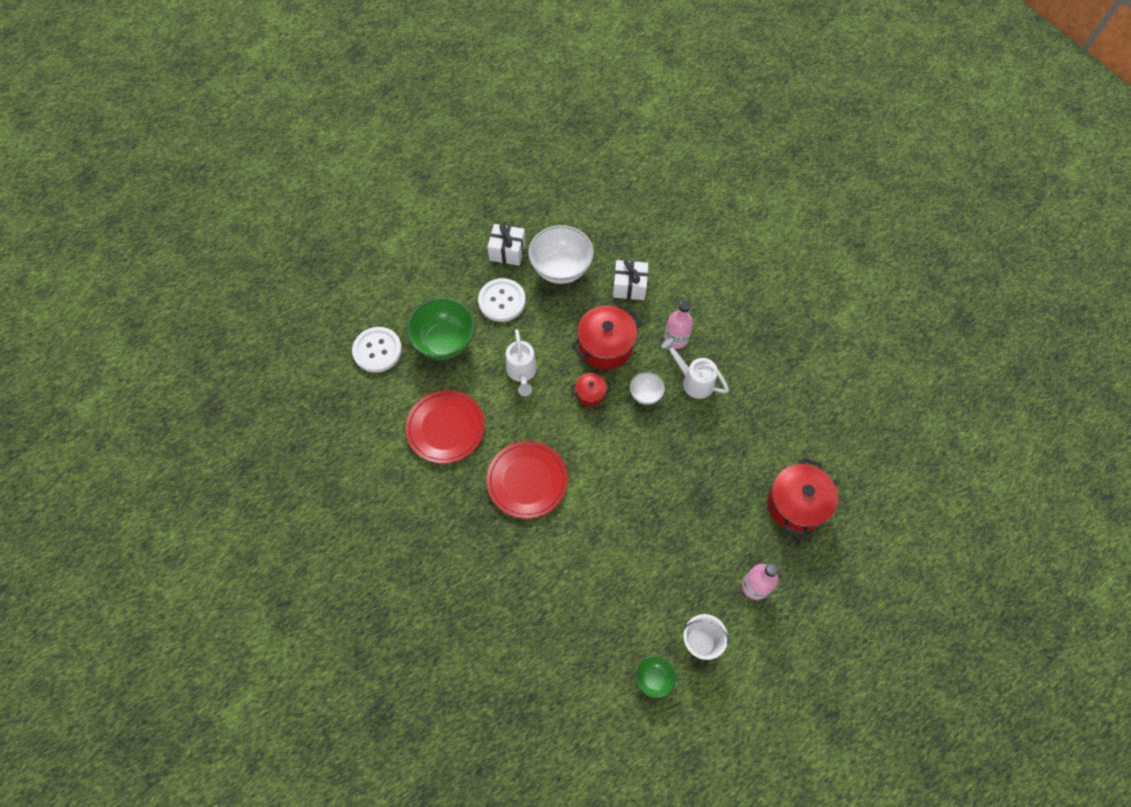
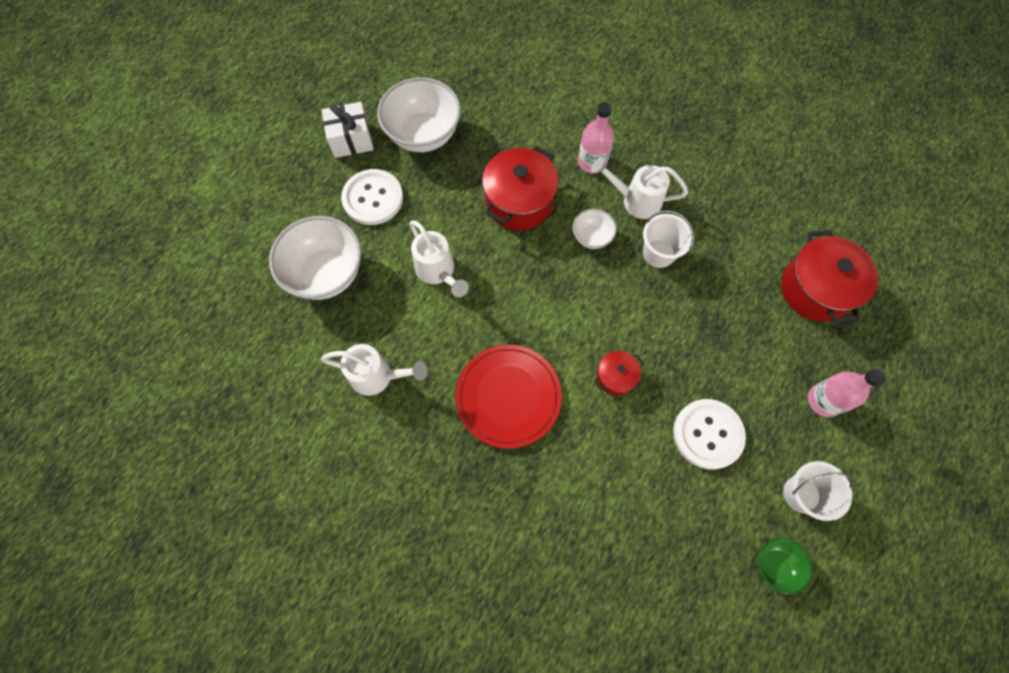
camera: 25 degrees left, 5 degrees up
white button [352,327,402,372] -> white button moved to [673,399,746,470]
red plate [405,390,485,463] -> white watering can [321,344,428,396]
green bowl [406,298,475,360] -> white bowl [269,216,361,300]
red pot [571,373,611,407] -> red pot moved to [594,351,644,396]
white gift [613,259,648,300] -> none
none -> white bucket [643,210,694,268]

